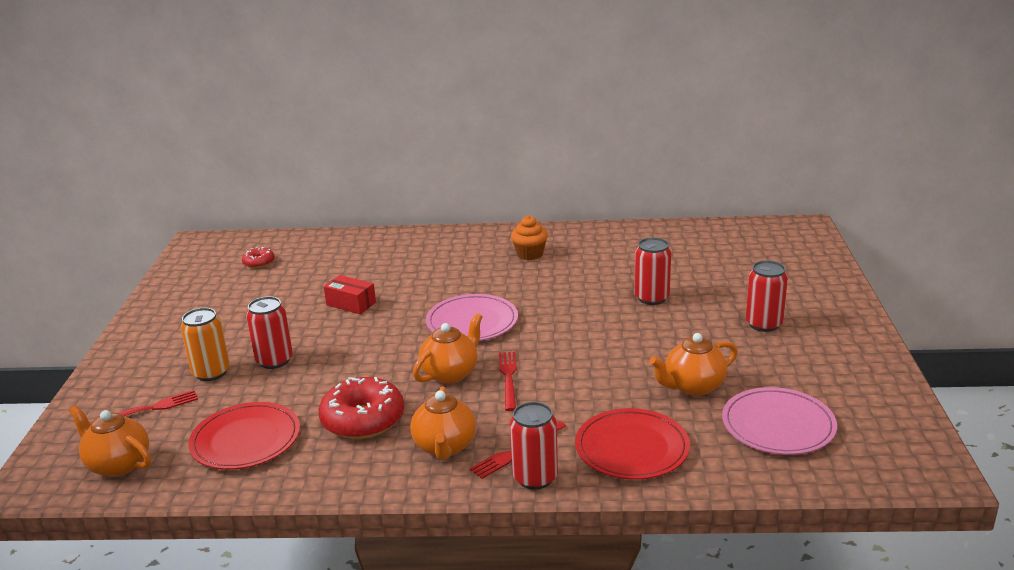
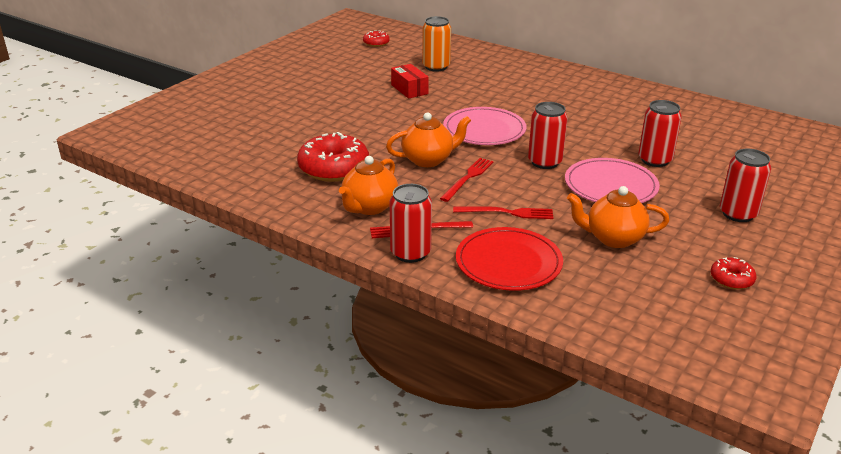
camera: 30 degrees right, 5 degrees up
orange teapot [69,405,151,477] -> none
red fork [89,390,198,425] -> red fork moved to [453,206,553,219]
orange can [181,308,230,381] -> orange can moved to [422,16,451,72]
red plate [188,402,300,470] -> none
red can [246,296,293,369] -> red can moved to [528,102,568,169]
orange cupcake [511,215,548,260] -> none
pink plate [722,387,837,455] -> pink plate moved to [565,158,660,203]
none -> red donut [711,257,756,290]

